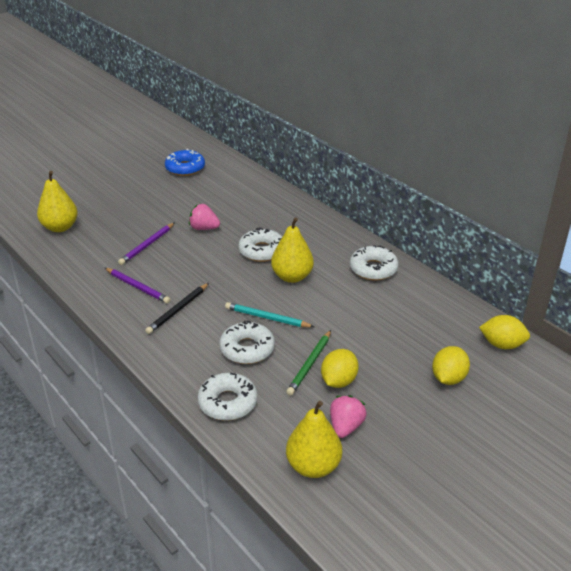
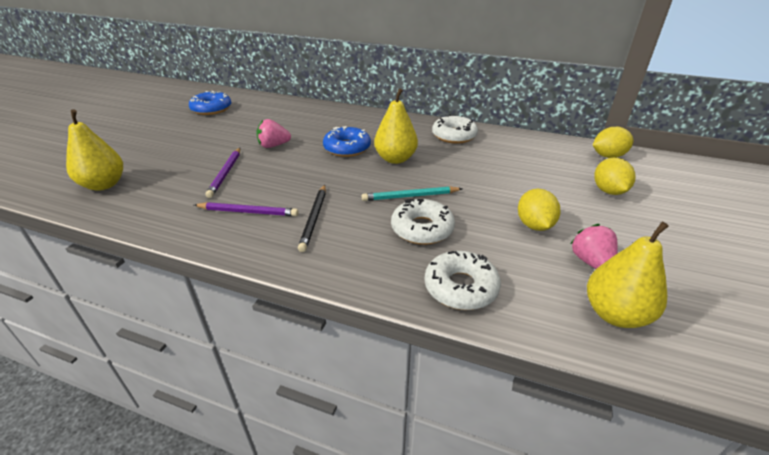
camera: 30 degrees left, 0 degrees up
white donut [238,228,282,262] -> blue donut [323,126,371,157]
green pencil [286,330,331,396] -> none

